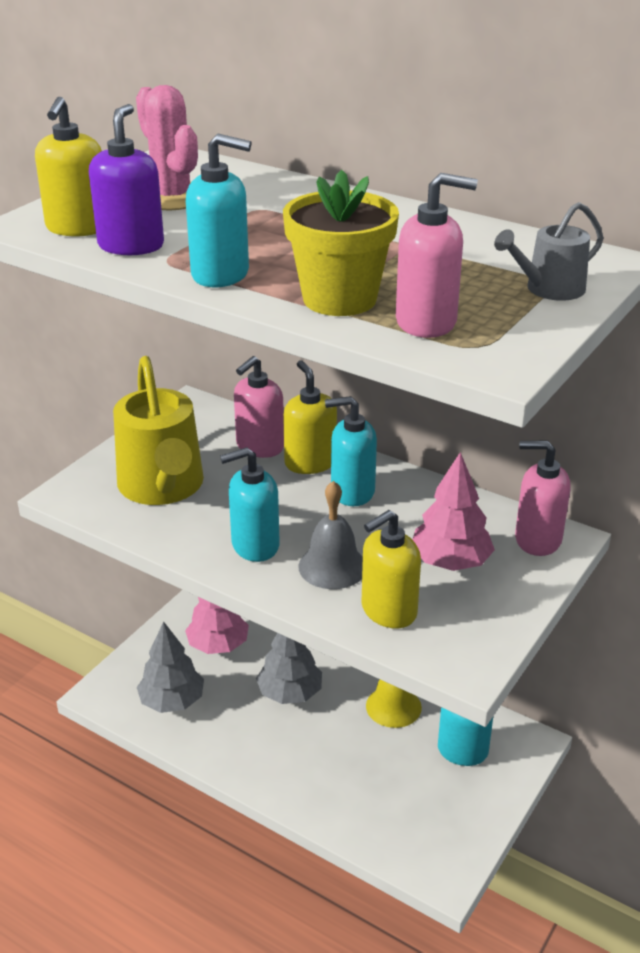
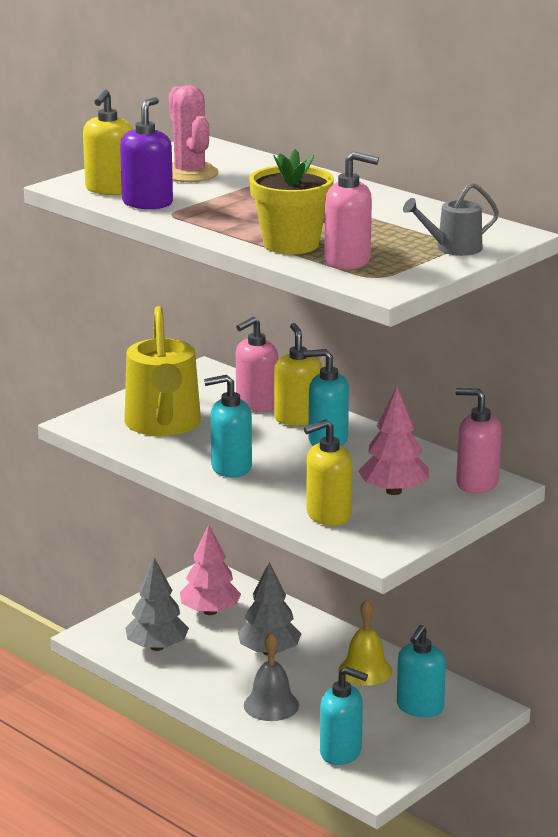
camera: 10 degrees right, 10 degrees down
turquoise soap dispenser [186,134,251,288] -> turquoise soap dispenser moved to [320,667,368,765]
grey bell [298,481,363,589] -> grey bell moved to [244,633,299,721]

